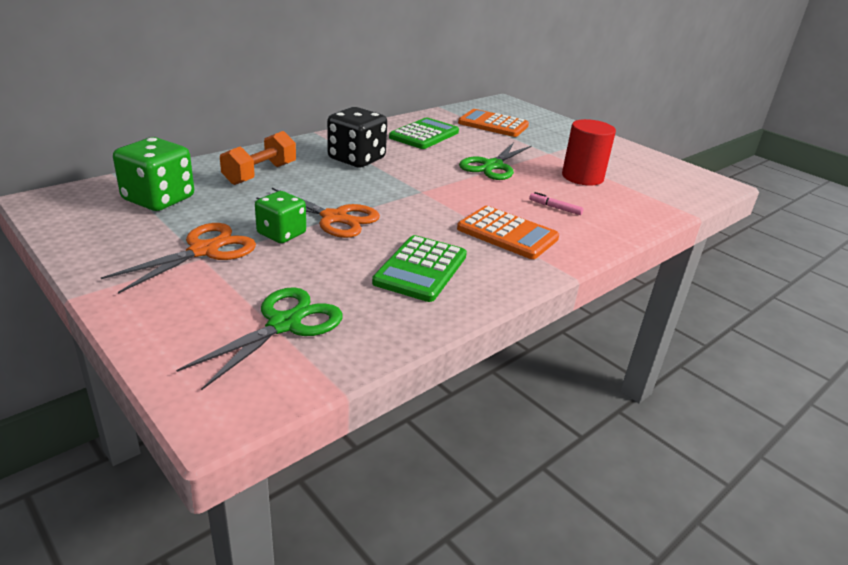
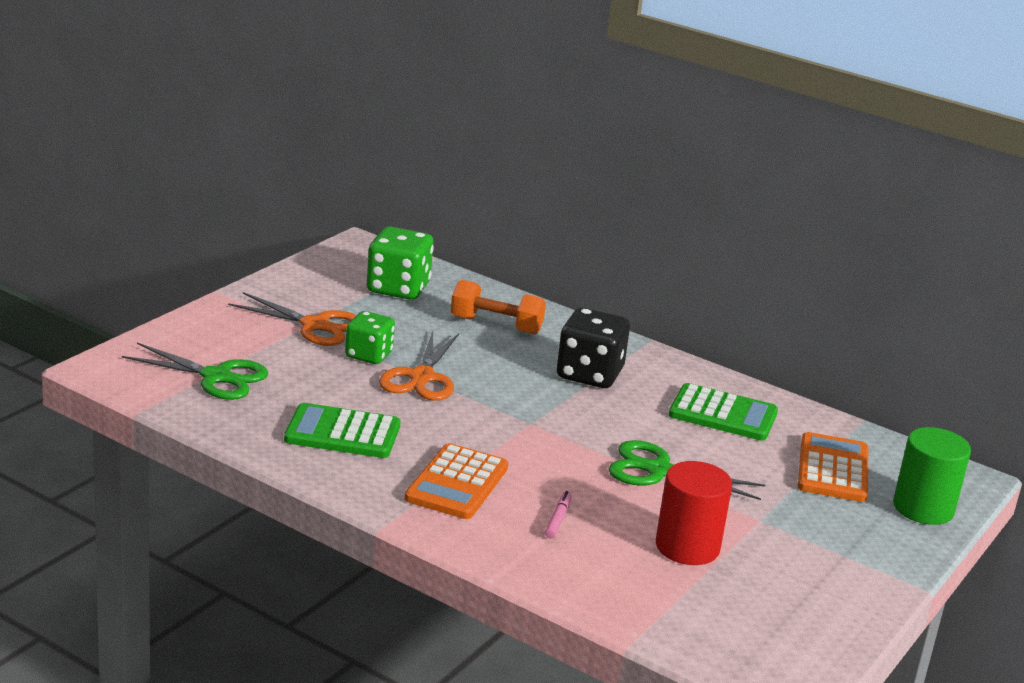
camera: 75 degrees right, 5 degrees down
none -> green cylinder [893,427,971,525]

